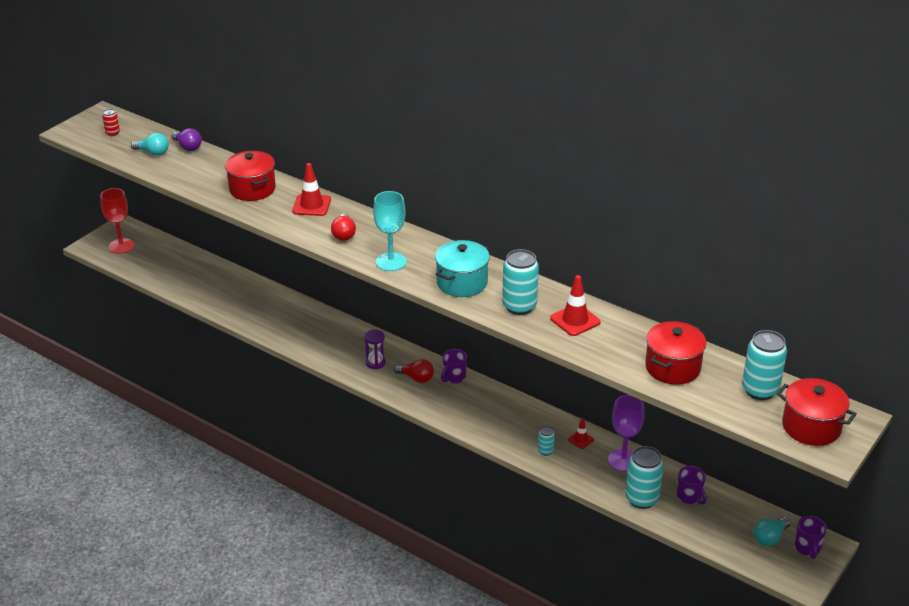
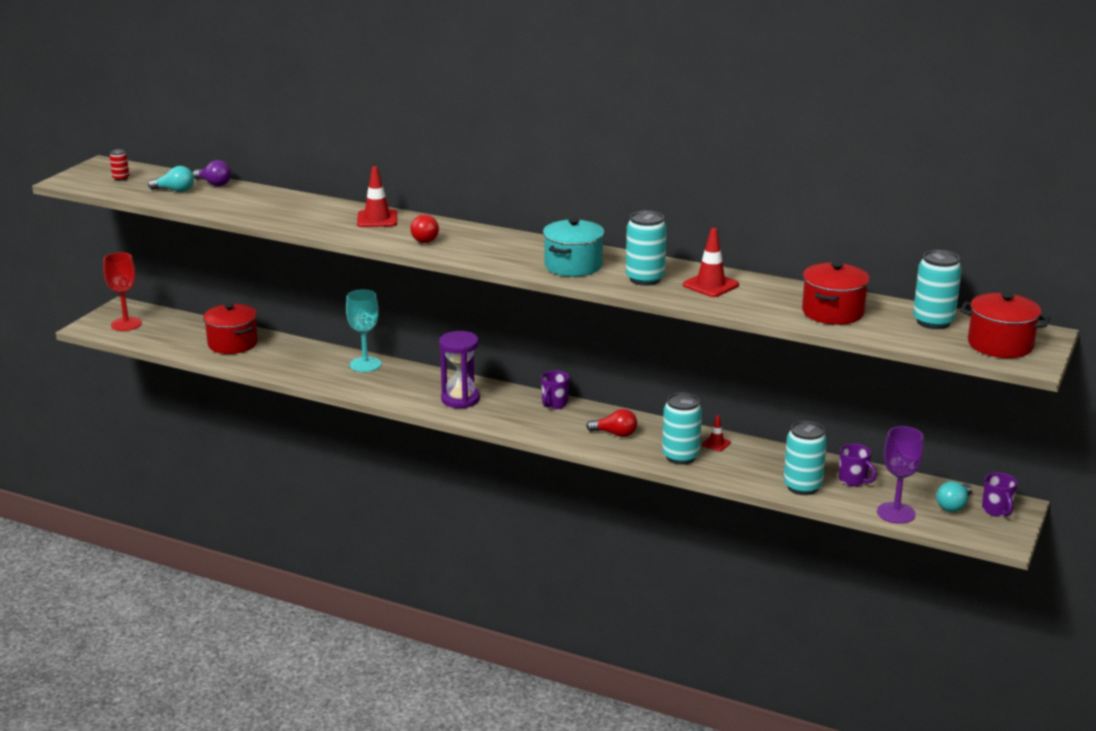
camera: 10 degrees left, 10 degrees down
red pot [225,151,276,201] -> red pot moved to [203,303,258,354]
purple hourglass [364,329,386,369] -> purple hourglass [439,331,480,408], size x1.66
turquoise goblet [373,191,407,271] -> turquoise goblet moved to [346,289,381,372]
red light bulb [394,359,434,383] -> red light bulb moved to [586,409,637,437]
turquoise can [538,426,555,456] -> turquoise can [662,393,702,465], size x2.01
purple goblet [608,395,645,472] -> purple goblet moved to [877,426,924,524]

